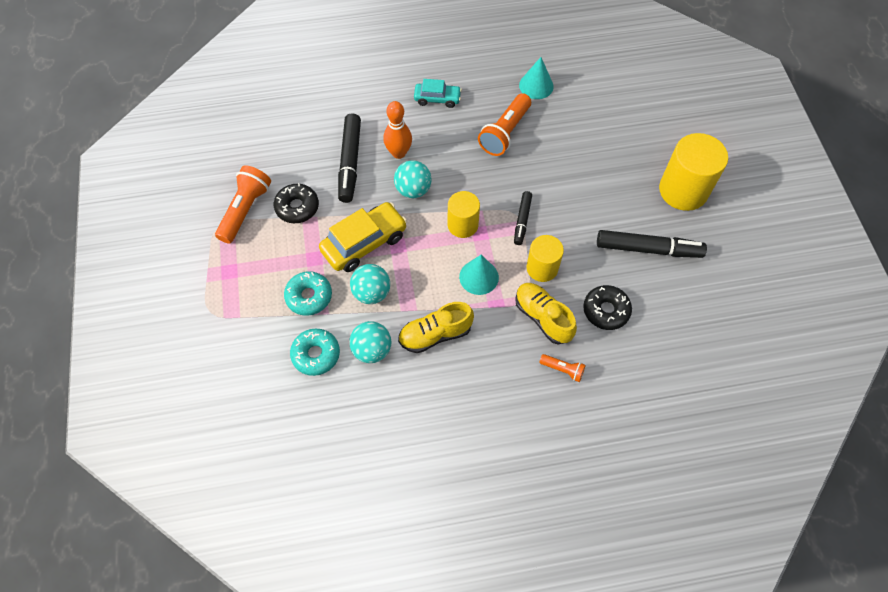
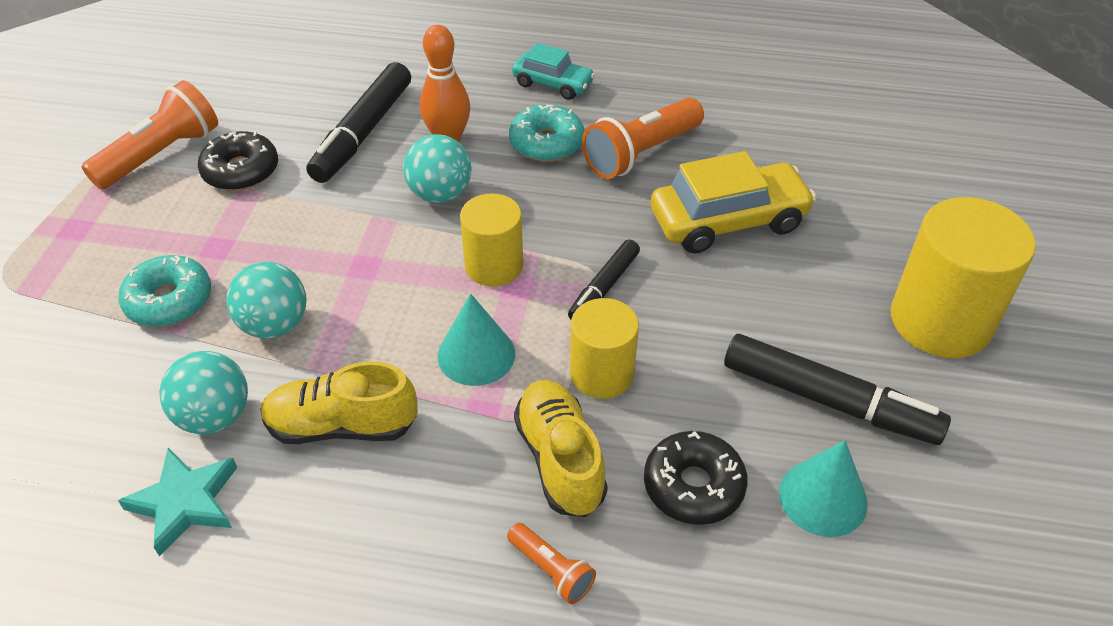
camera: 20 degrees right, 15 degrees down
turquoise donut [290,328,340,376] -> turquoise donut moved to [509,105,584,162]
yellow car [319,202,407,272] -> yellow car moved to [651,151,816,254]
turquoise cone [519,57,554,99] -> turquoise cone moved to [779,440,868,537]
none -> turquoise star [118,448,237,556]

